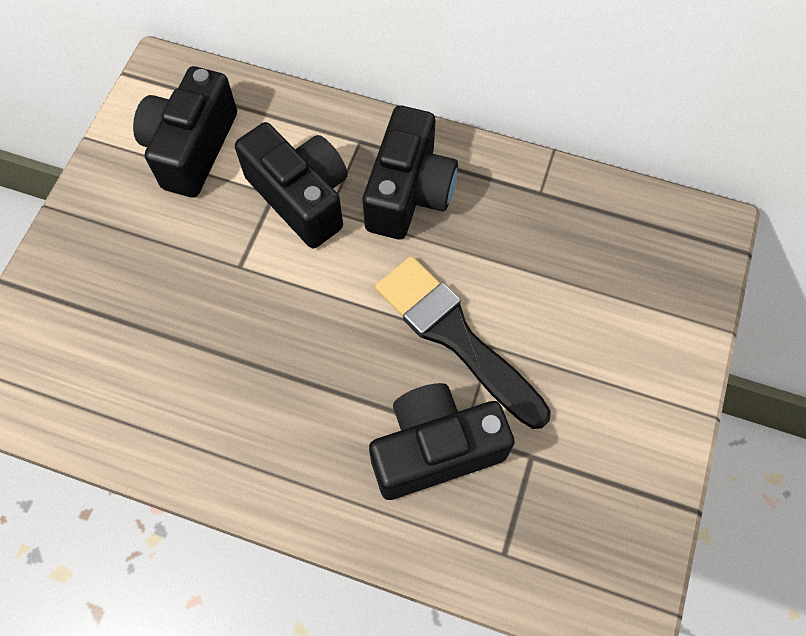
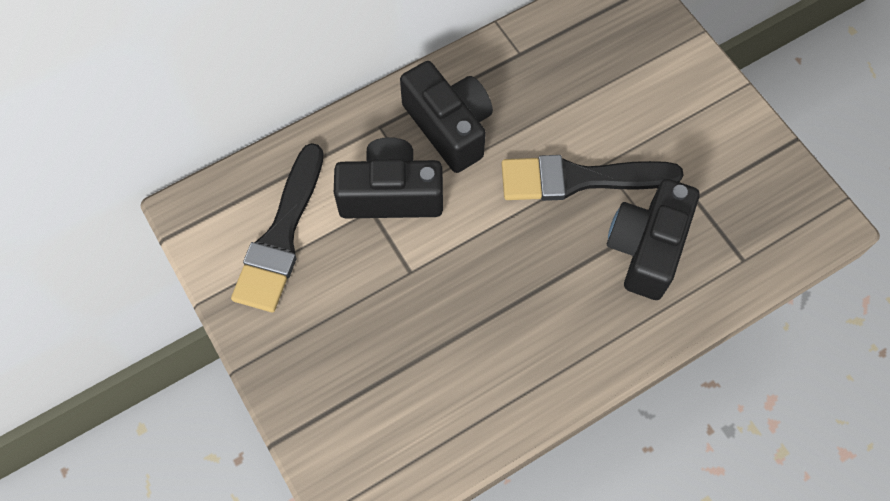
camera: 50 degrees left, 0 degrees up
black camera [133,66,237,198] -> black brush [231,143,324,312]

